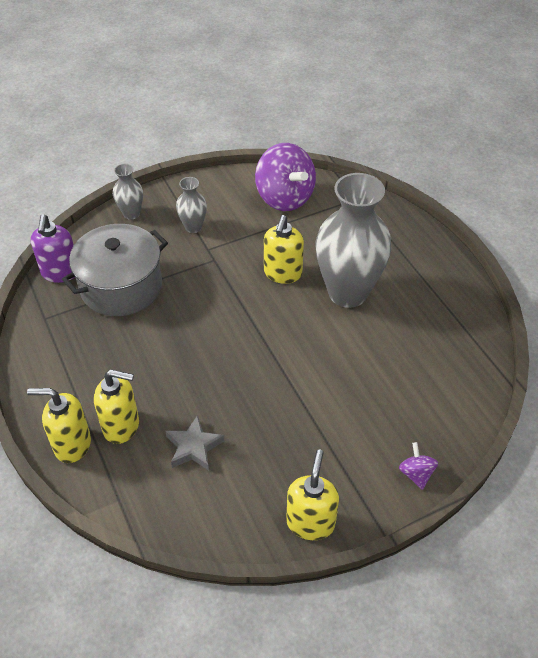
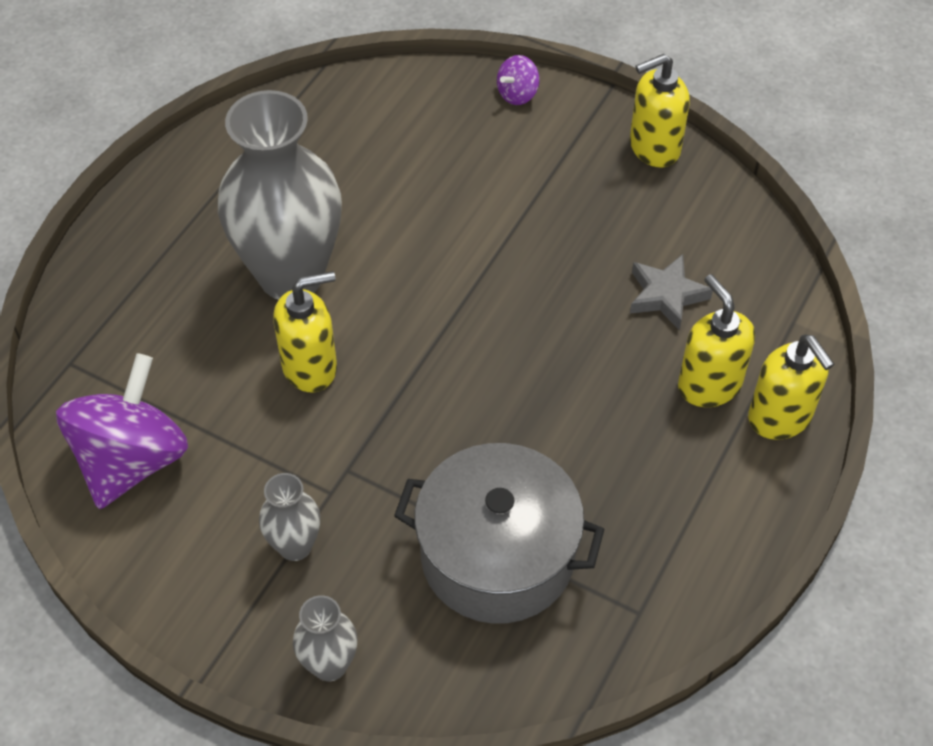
camera: 125 degrees left, 5 degrees up
purple soap dispenser [31,214,75,283] -> none

